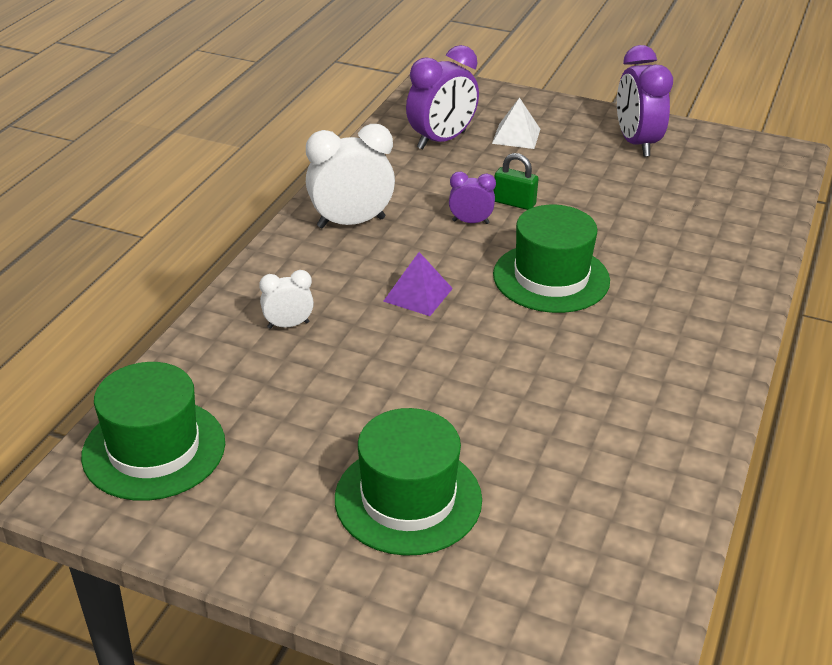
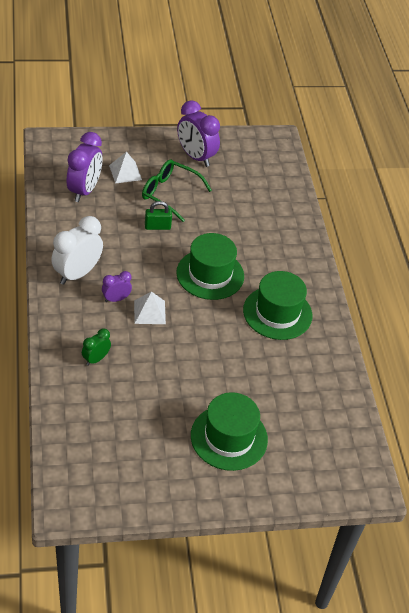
camera: 35 degrees left, 10 degrees up
green hat [81,362,225,501] -> green hat moved to [243,271,312,340]
white clock [259,270,314,329] -> green clock [82,329,111,366]
purple pyramid [383,252,453,316] -> white pyramid [134,291,166,324]
purple clock [449,172,496,224] -> purple clock moved to [102,271,132,302]
none -> green glasses [142,159,212,222]

